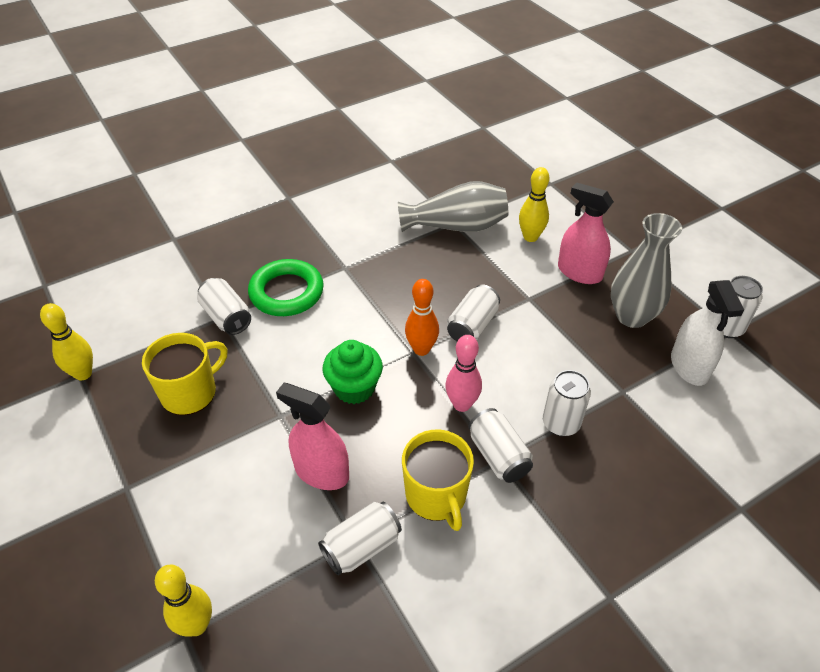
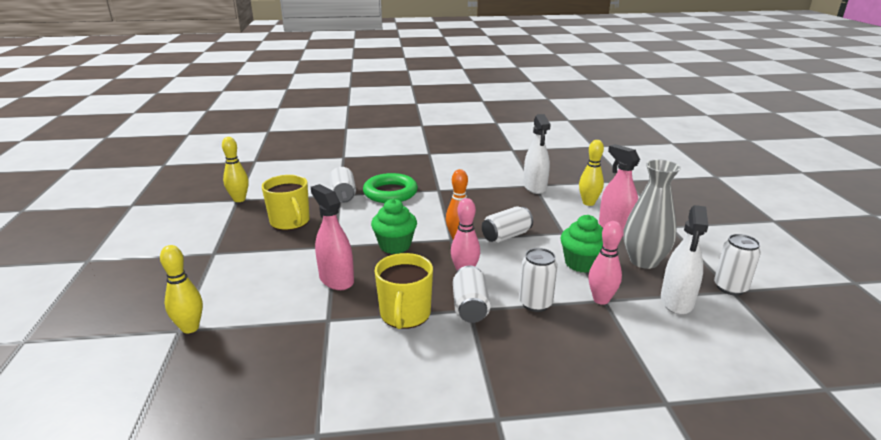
camera: 25 degrees right, 20 degrees down
yellow mug [142,333,227,415] -> yellow mug turned 75 degrees clockwise [262,175,310,231]
white can [318,502,402,576] -> none
grey vase [398,181,508,232] -> white spray bottle [523,114,551,194]
none -> green cupcake [560,215,603,273]
none -> pink bowling pin [588,221,623,305]

